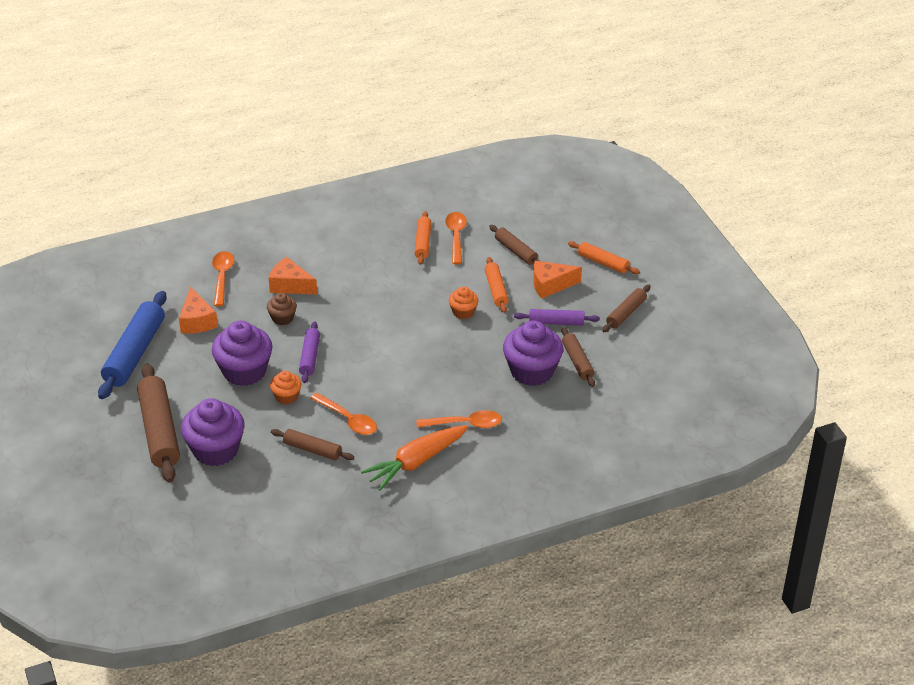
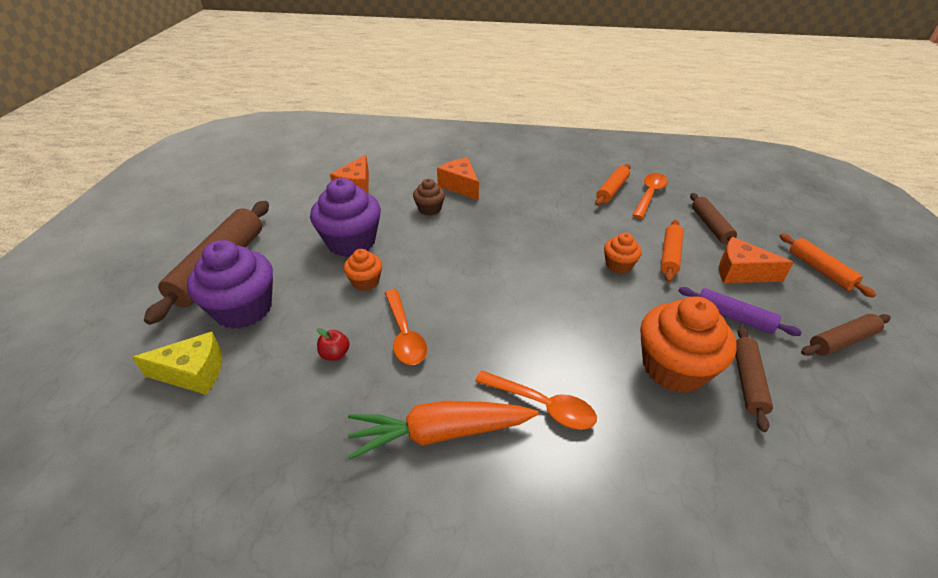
camera: 30 degrees right, 0 degrees up
blue rolling pin [98,291,167,399] -> none
orange spoon [212,251,234,306] -> none
brown rolling pin [271,429,354,460] -> red apple [317,328,350,361]
purple rolling pin [299,321,320,383] -> none
purple cupcake [503,320,563,386] -> orange cupcake [640,296,737,393]
none -> yellow cheese [132,332,222,395]

